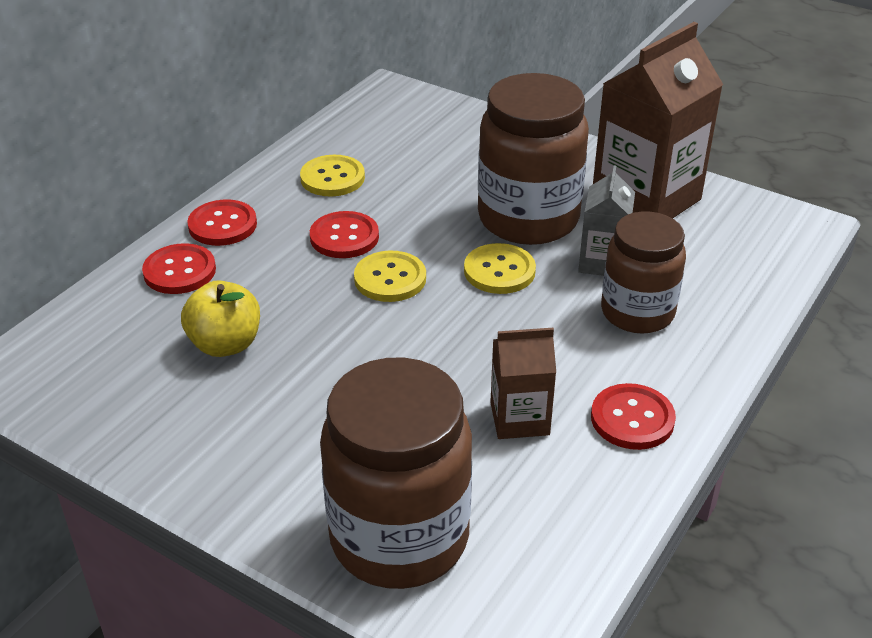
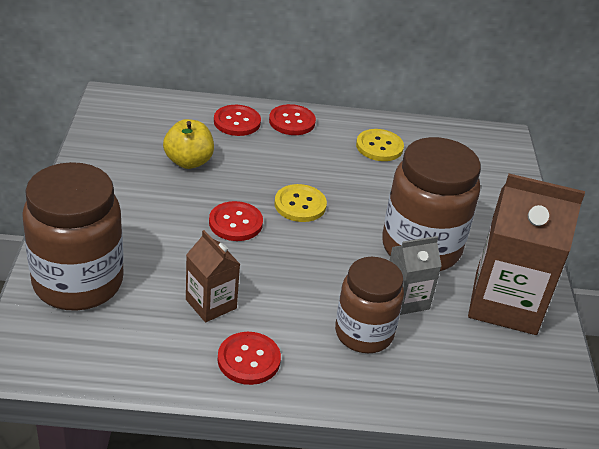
camera: 55 degrees right, 0 degrees up
red button [310,211,379,258] -> red button moved to [209,201,263,241]
yellow button [464,243,536,294] -> none

